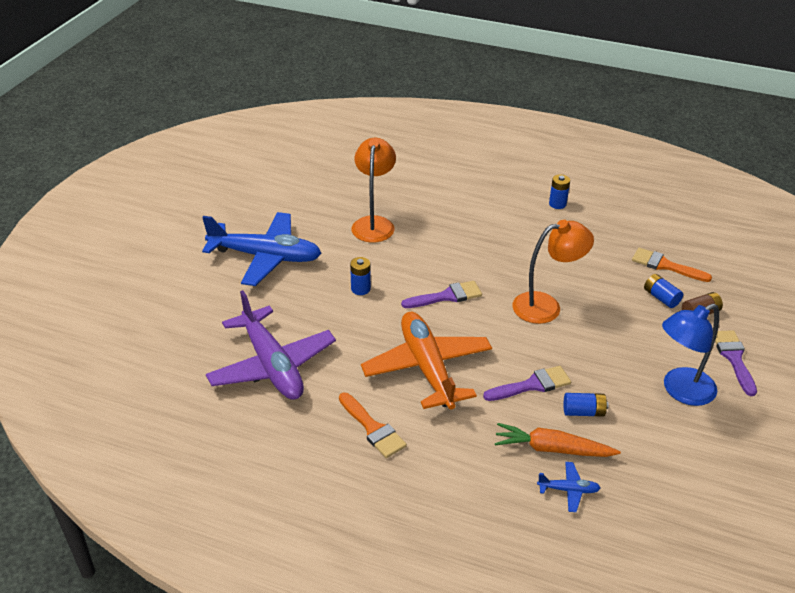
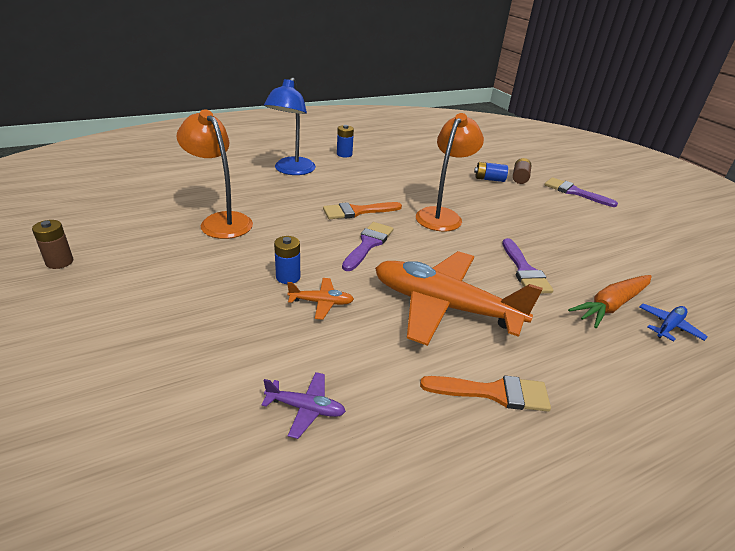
camera: 50 degrees left, 5 degrees down
blue plane [202,212,322,286] -> none
purple plane [206,290,336,400] -> purple plane [261,372,346,439], size x0.41
purple brush [483,366,571,401] -> purple brush turned 150 degrees clockwise [502,238,553,293]
blue battery [564,393,609,417] -> none
orange brush [632,248,712,282] -> orange brush moved to [323,202,402,219]
blue lamp [662,304,719,406] -> blue lamp moved to [264,77,316,175]
none -> brown battery [32,220,73,269]
none -> orange plane [287,278,354,320]

